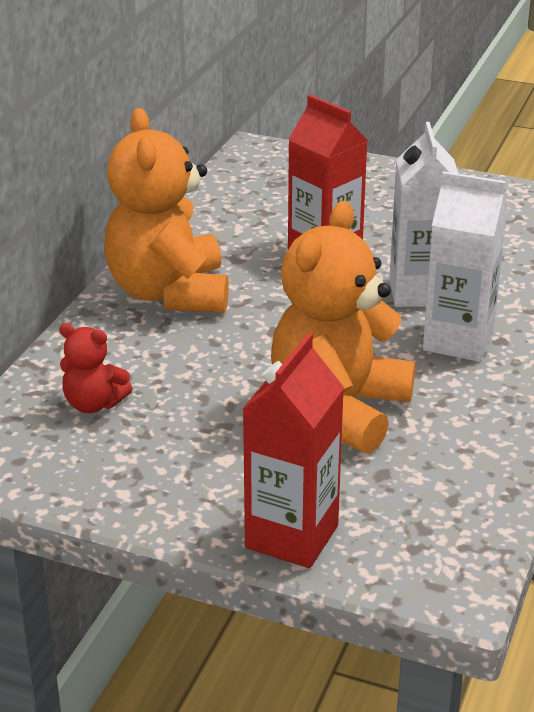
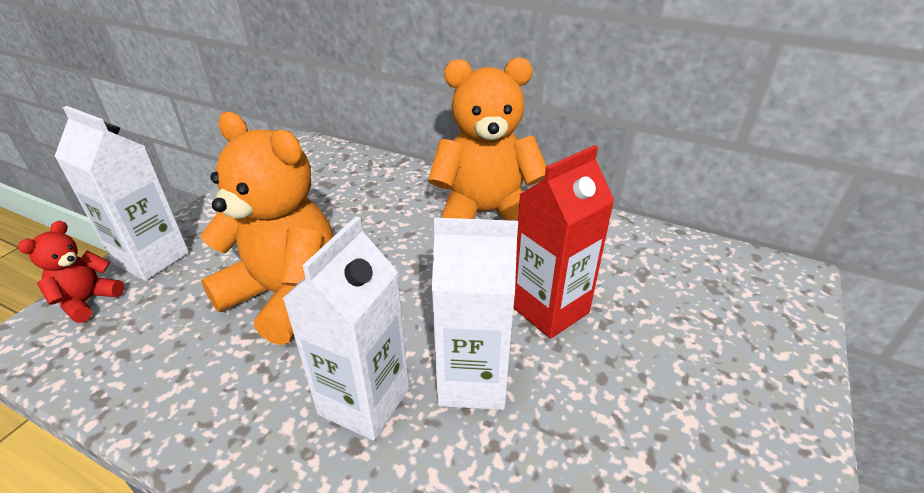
camera: 95 degrees right, 5 degrees up
red teddy bear [59,323,133,413] -> red teddy bear moved to [18,220,124,323]
red carton [243,333,344,568] -> white carton [54,106,189,281]

